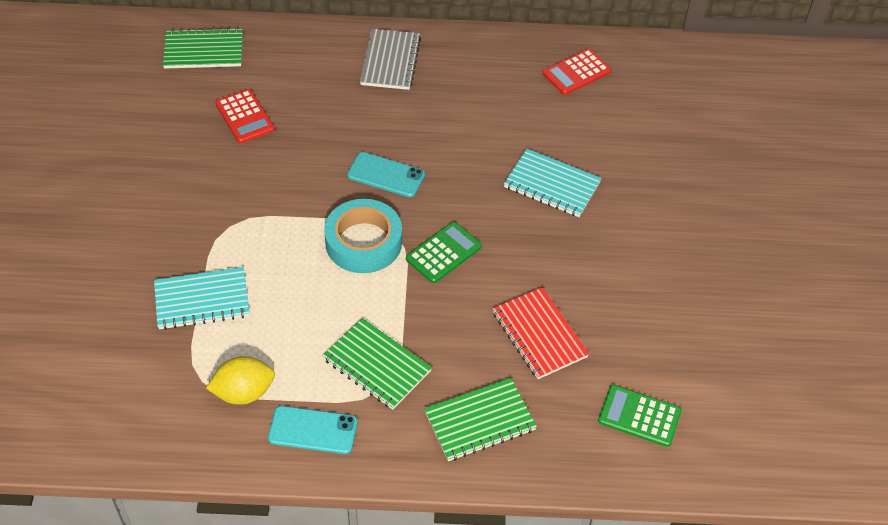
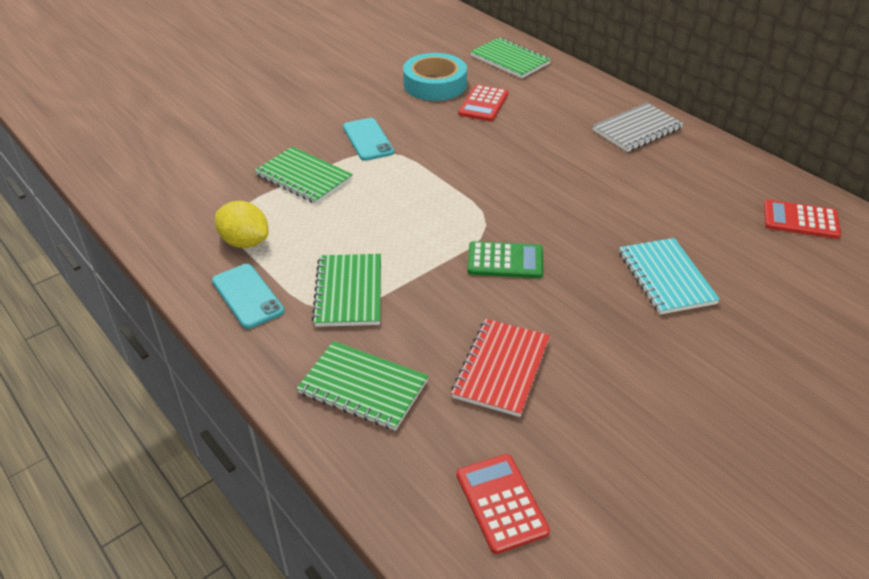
camera: 50 degrees right, 10 degrees down
turquoise notebook [154,267,250,330] -> green notebook [255,146,353,204]
turquoise tape [324,199,402,273] -> turquoise tape moved to [403,53,467,101]
turquoise phone [347,152,425,197] -> turquoise phone moved to [343,118,394,161]
green calculator [598,385,682,447] -> red calculator [456,454,550,554]

